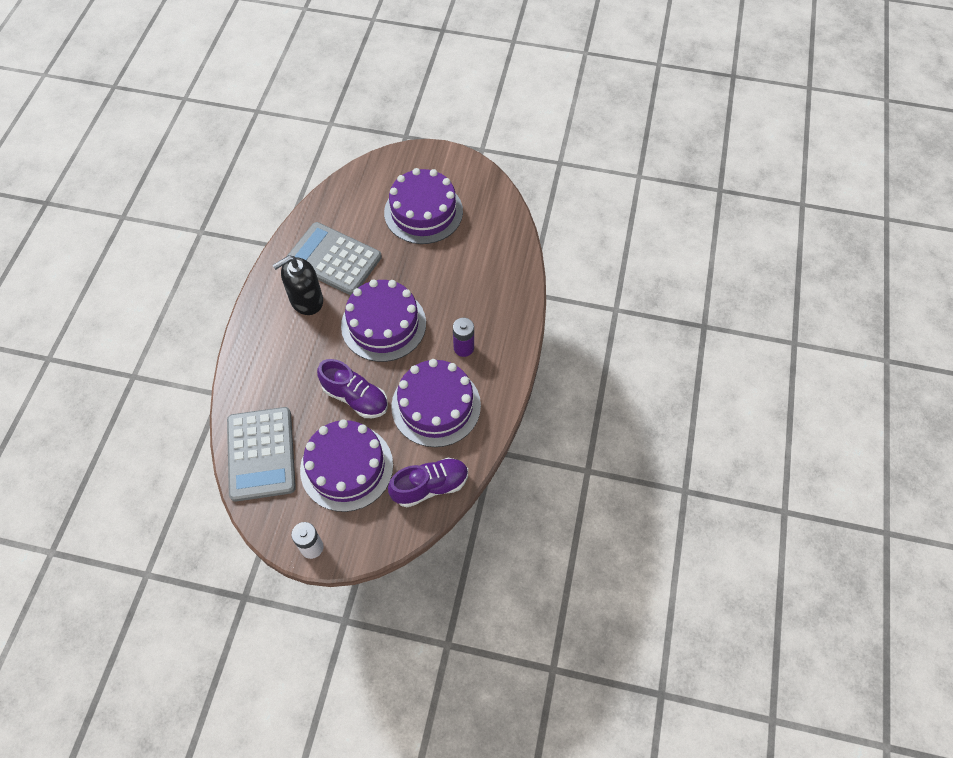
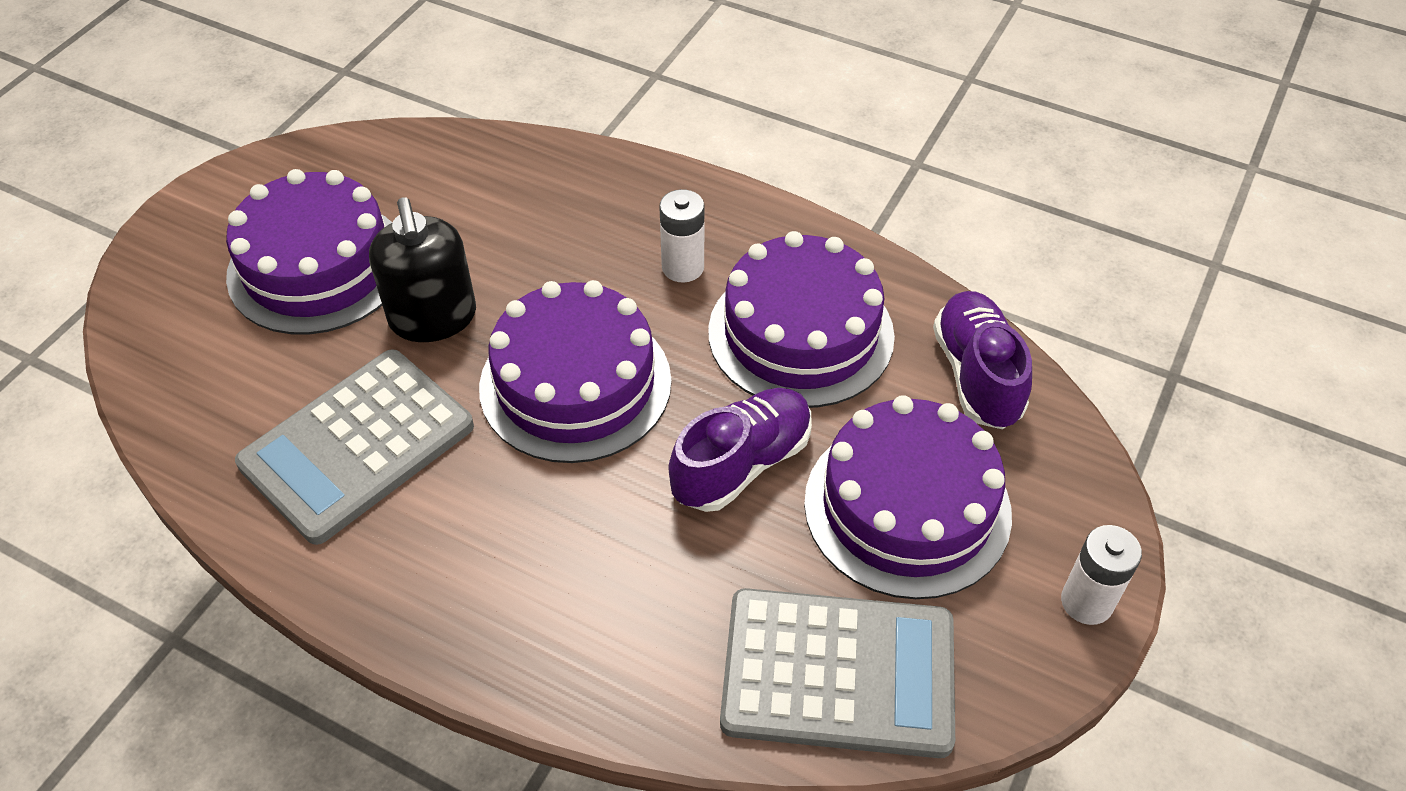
camera: 75 degrees left, 10 degrees down
black soap dispenser [273,255,323,315] -> black soap dispenser moved to [369,197,476,342]
purple battery [453,318,474,357] -> white battery [659,189,704,283]

